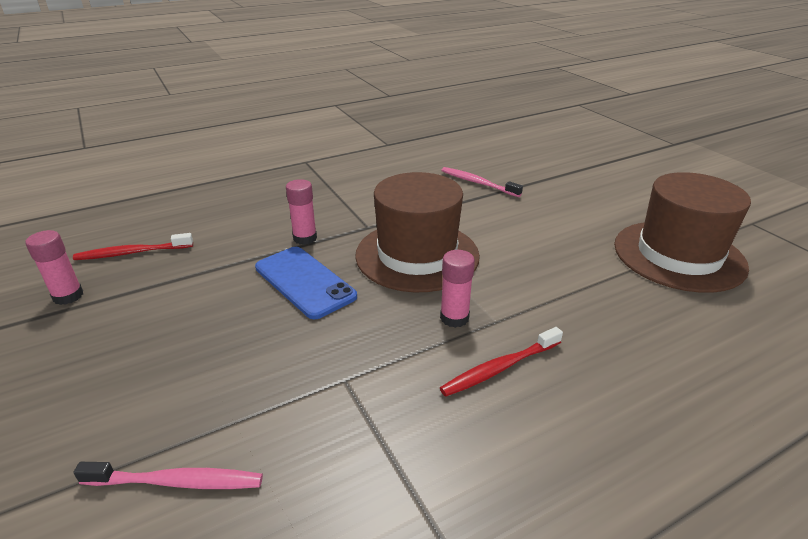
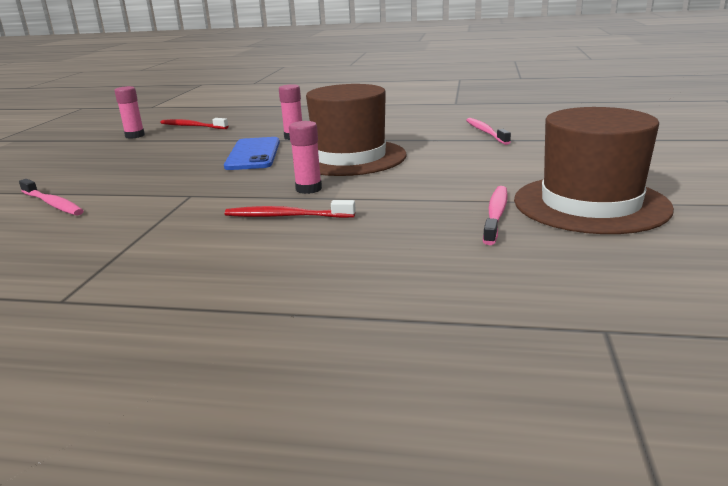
camera: 40 degrees right, 10 degrees down
none -> pink toothbrush [483,186,508,245]

